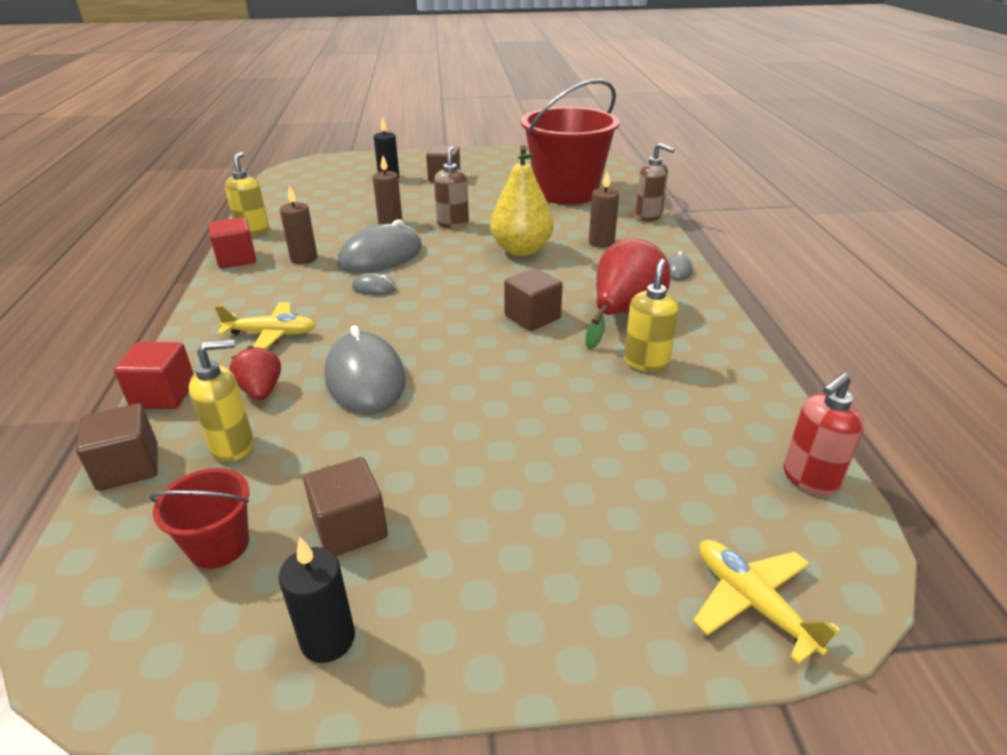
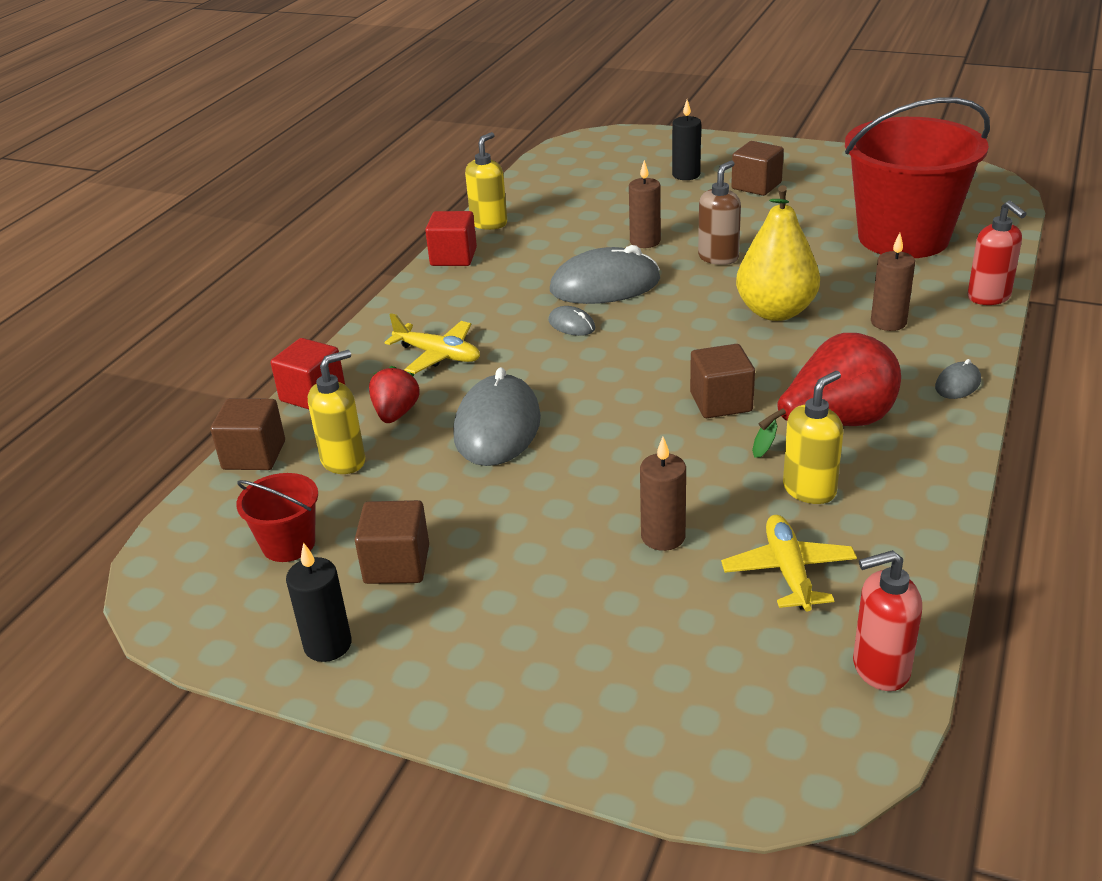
camera: 30 degrees right, 0 degrees up
yellow soap dispenser [189,339,254,462] -> yellow soap dispenser turned 45 degrees counterclockwise [308,350,365,474]
brown candle [280,185,317,264] -> brown candle moved to [640,437,686,551]
brown soap dispenser [635,143,675,222] -> red soap dispenser [968,201,1027,305]
yellow plane [693,540,841,664] -> yellow plane moved to [721,515,857,611]

